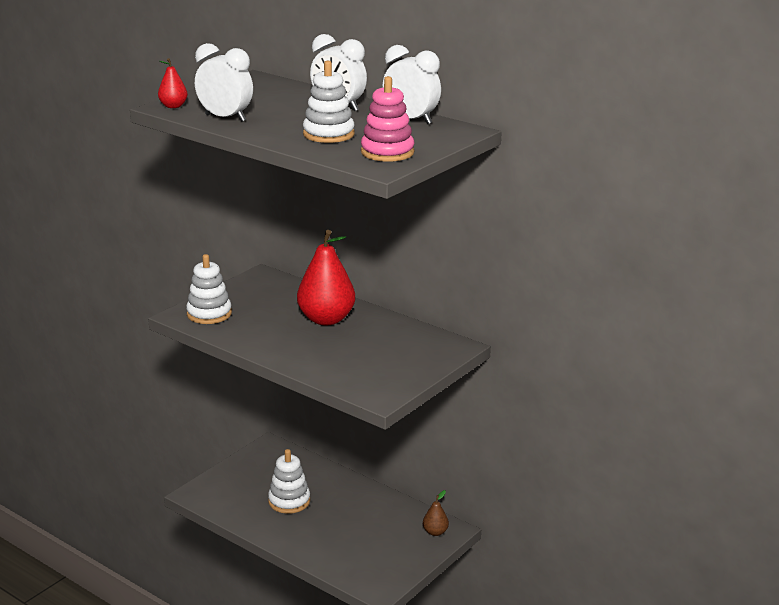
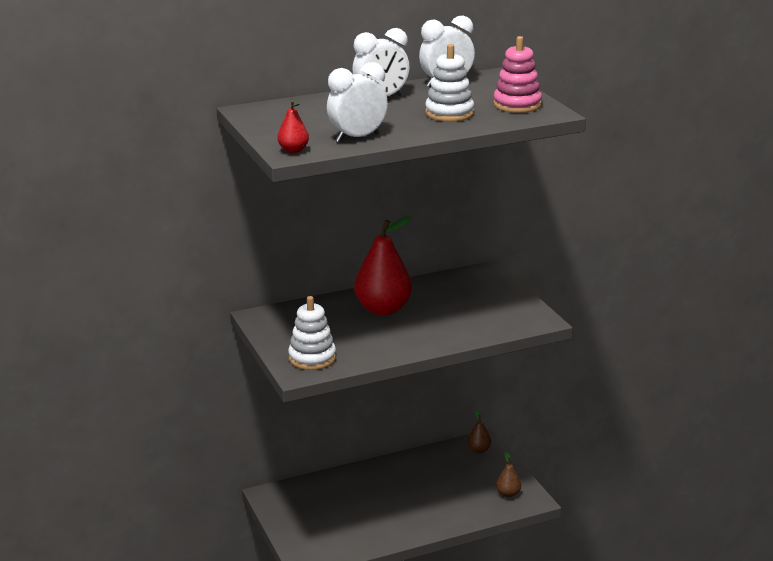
camera: 60 degrees left, 0 degrees up
white stacking toy [268,449,310,514] -> none
none -> brown pear [496,451,521,498]

